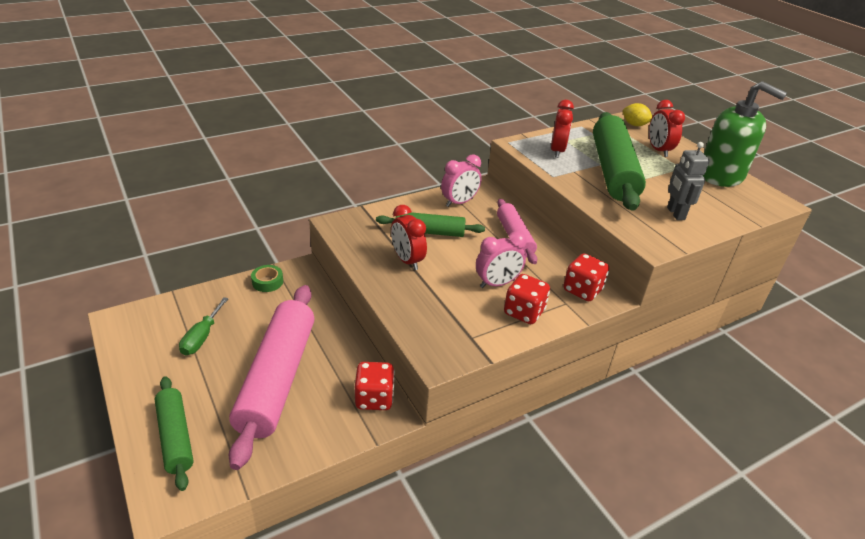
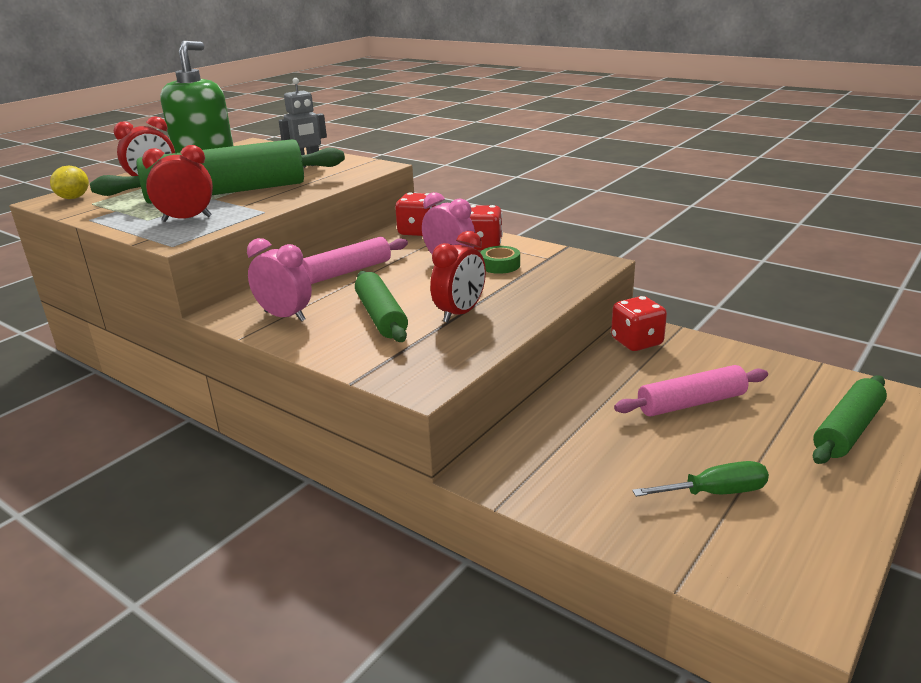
camera: 110 degrees left, 10 degrees down
pink rolling pin [229,285,314,470] -> pink rolling pin [614,365,768,417], size x0.55
green tape [251,265,283,292] -> green tape moved to [480,246,520,274]

